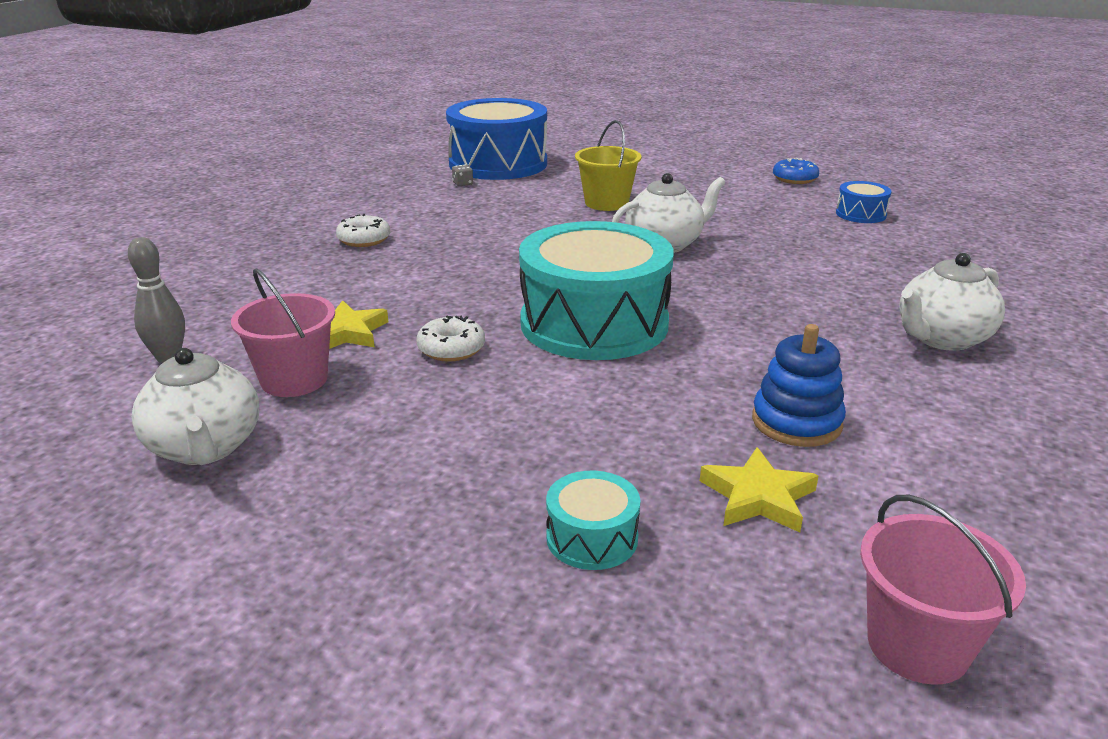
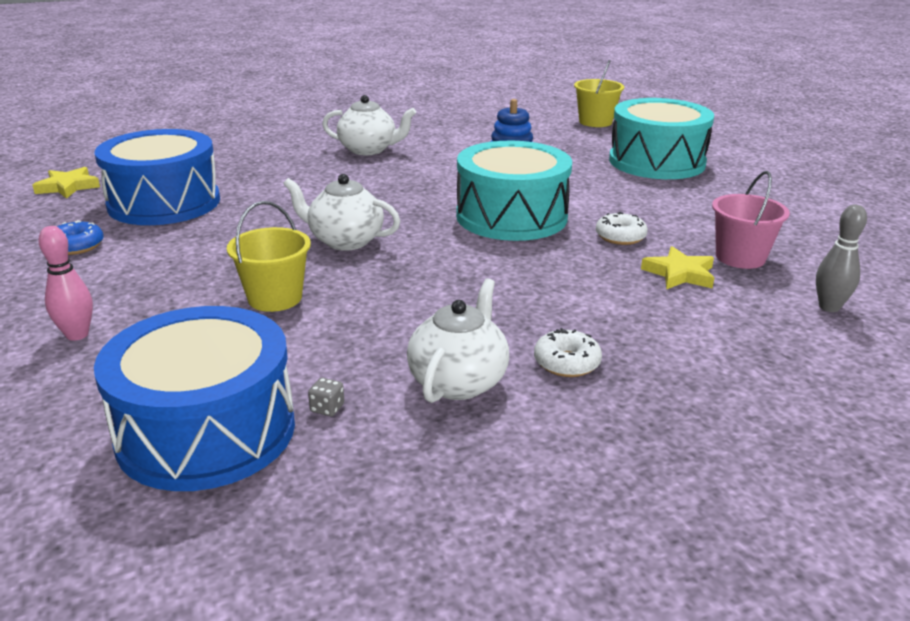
camera: 135 degrees left, 0 degrees up
white teapot [132,348,259,465] -> white teapot moved to [407,278,509,403]
turquoise drum [546,471,640,570] -> turquoise drum [609,98,714,179], size x2.33
yellow star [700,447,818,532] -> yellow star moved to [33,167,100,199]
blue drum [836,181,892,223] -> blue drum [95,129,220,225], size x2.33
pink bucket [860,495,1026,685] -> yellow bucket [574,60,624,127]
none -> pink bowling pin [38,226,93,341]

